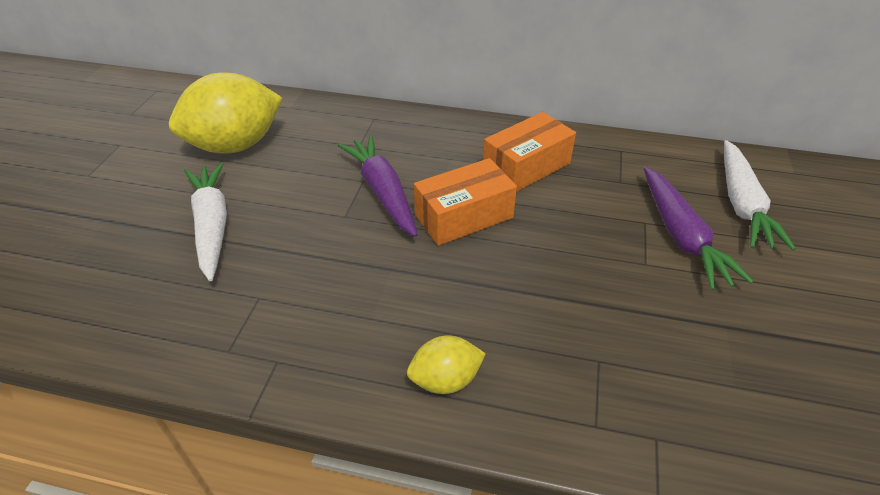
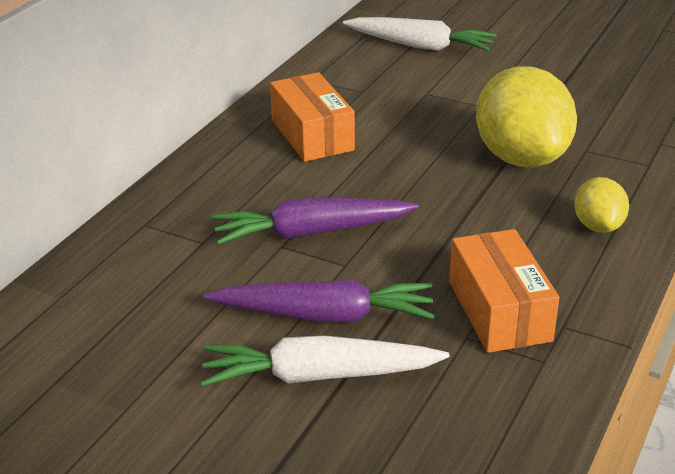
camera: 75 degrees left, 10 degrees down
yellow lemon [169,72,283,154] -> yellow lemon moved to [476,66,577,167]
orange box [414,158,517,246] -> orange box moved to [449,229,560,353]
purple carrot [644,167,753,290] -> purple carrot moved to [204,280,435,322]

